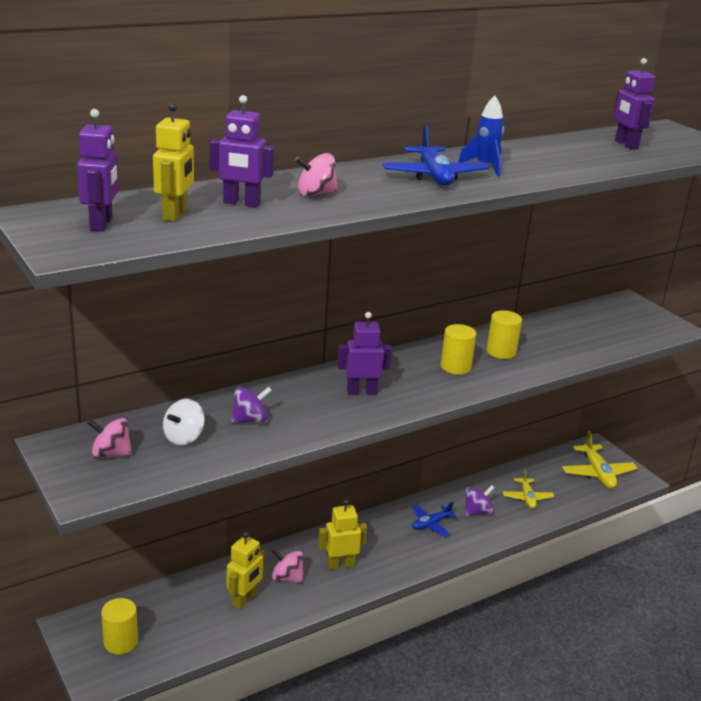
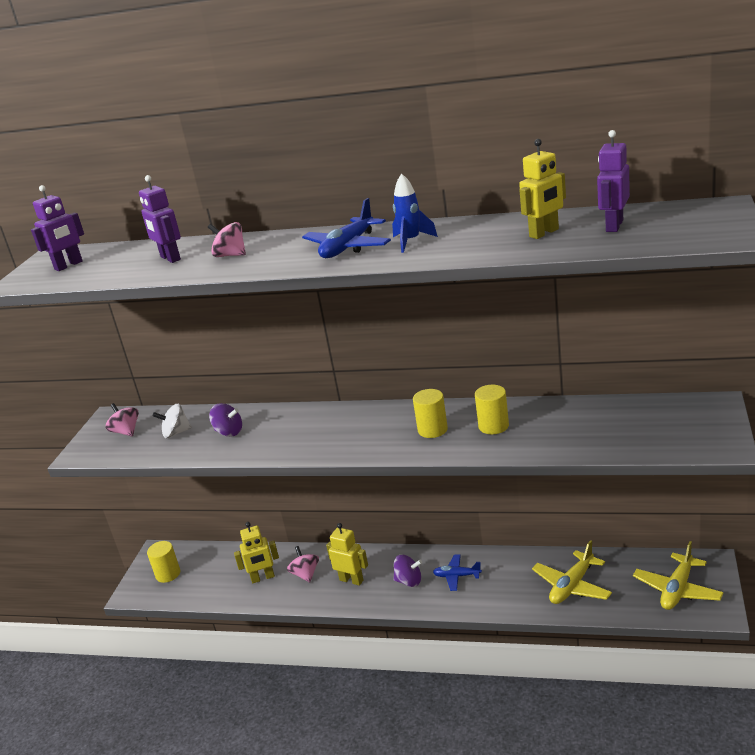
camera: 50 degrees right, 0 degrees up
yellow robot [153,103,194,221] -> yellow robot moved to [519,139,566,239]
purple robot [337,312,392,395] -> none
purple spinning top [465,485,494,516] -> purple spinning top moved to [393,555,422,587]
yellow plane [503,469,554,509] -> yellow plane [532,540,612,604], size x1.55

